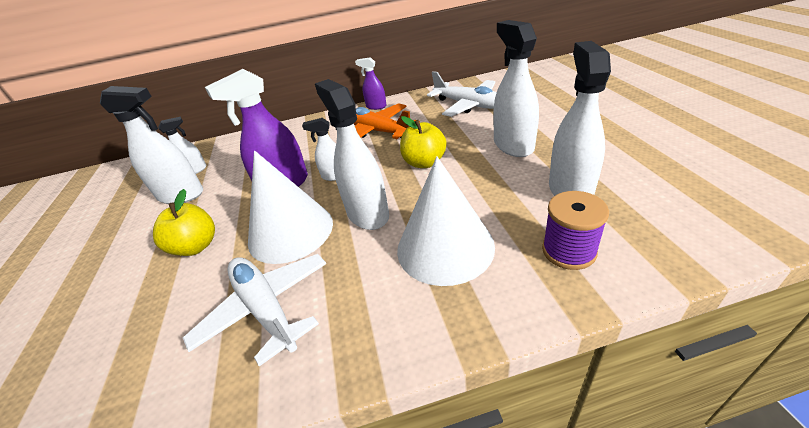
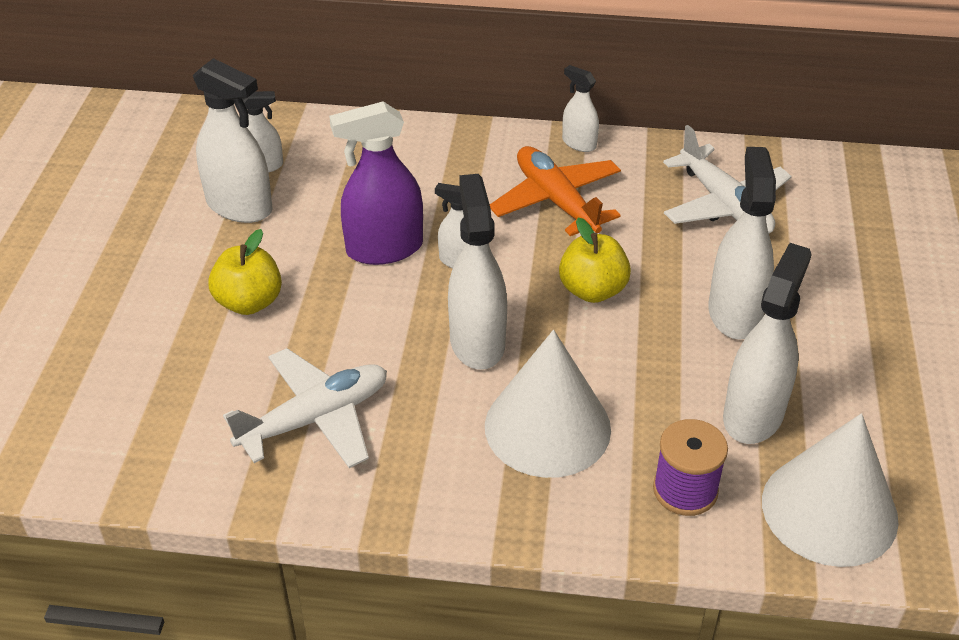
camera: 15 degrees right, 5 degrees up
white plane [183,254,326,366] -> white plane turned 75 degrees clockwise [223,348,387,468]
white cone [248,151,333,264] -> white cone moved to [762,413,899,567]
purple spray bottle [355,57,387,110] -> white spray bottle [562,65,599,152]

